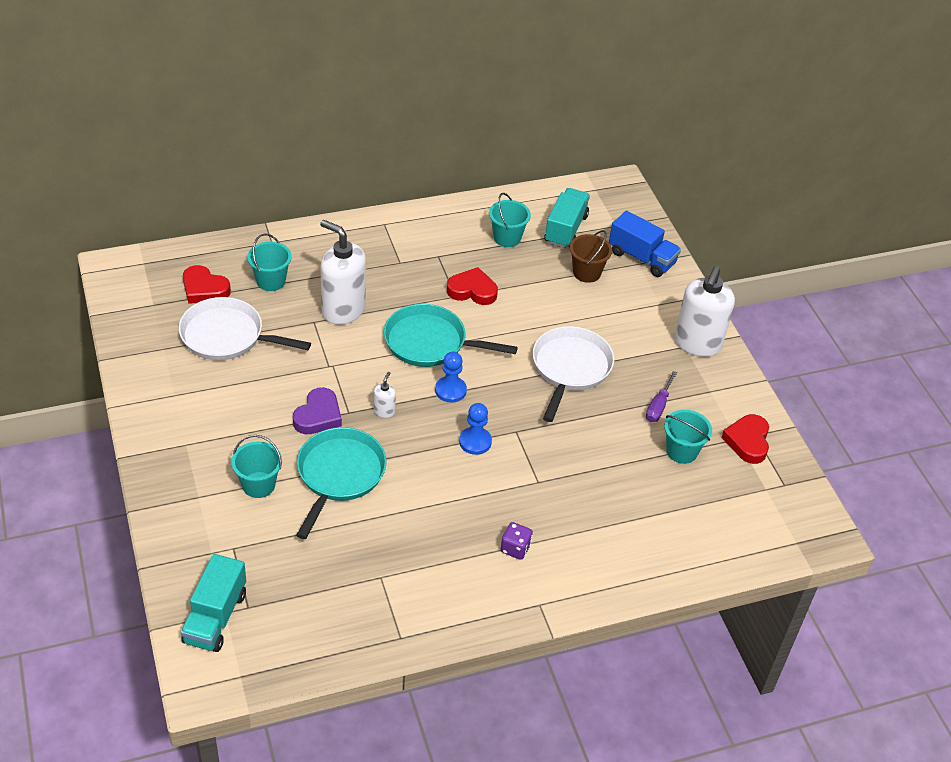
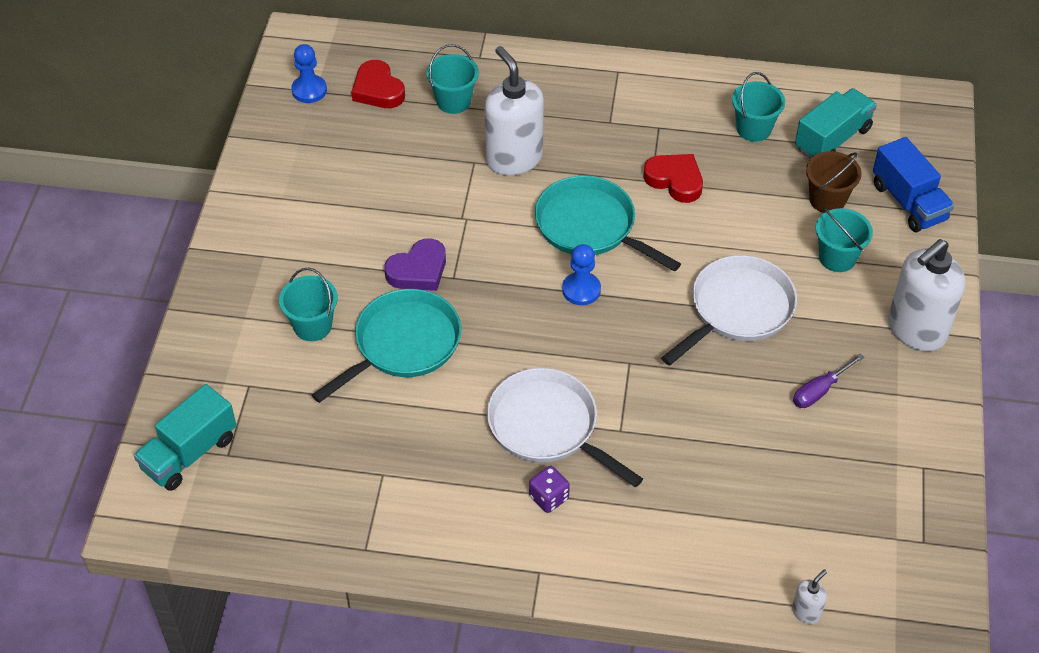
camera: 30 degrees right, 5 degrees up
white pan [179,297,311,360] -> white pan moved to [487,368,643,488]
white soap dispenser [373,372,396,418] -> white soap dispenser moved to [792,569,827,624]
blue pawn [459,403,492,455] -> blue pawn moved to [291,44,327,103]
turquoise bucket [664,410,712,464] -> turquoise bucket moved to [816,208,873,272]
red heart [721,414,769,464] -> none

